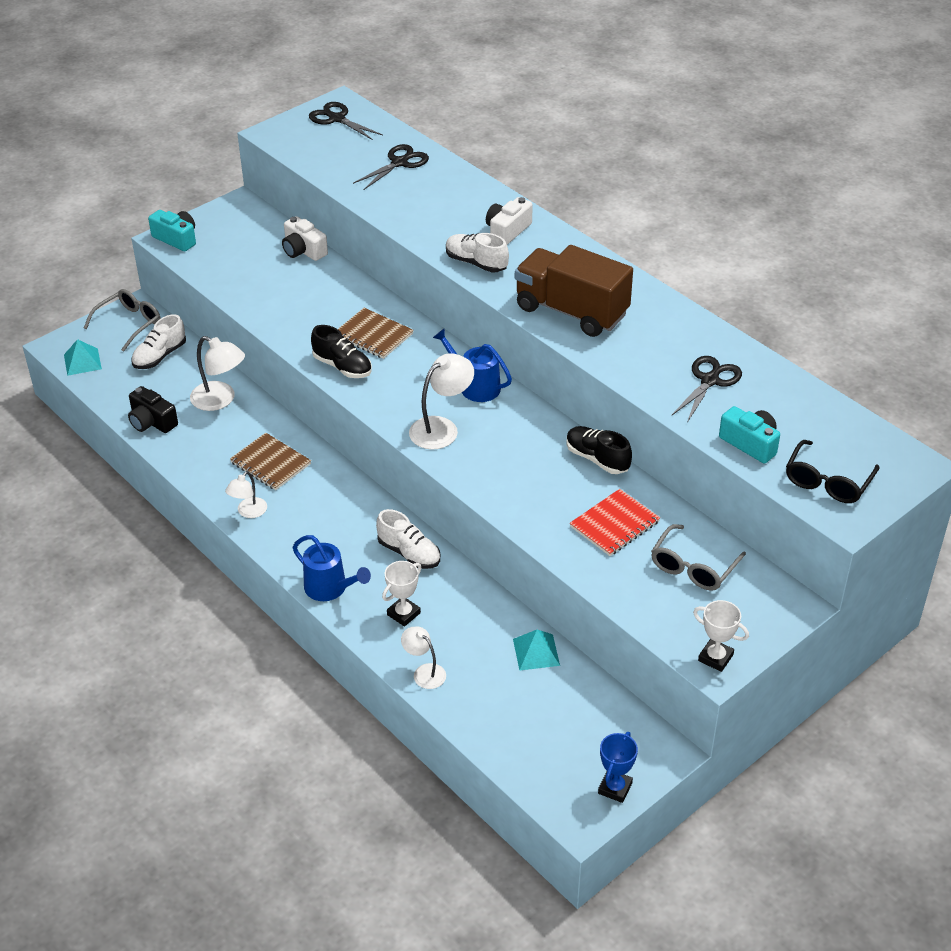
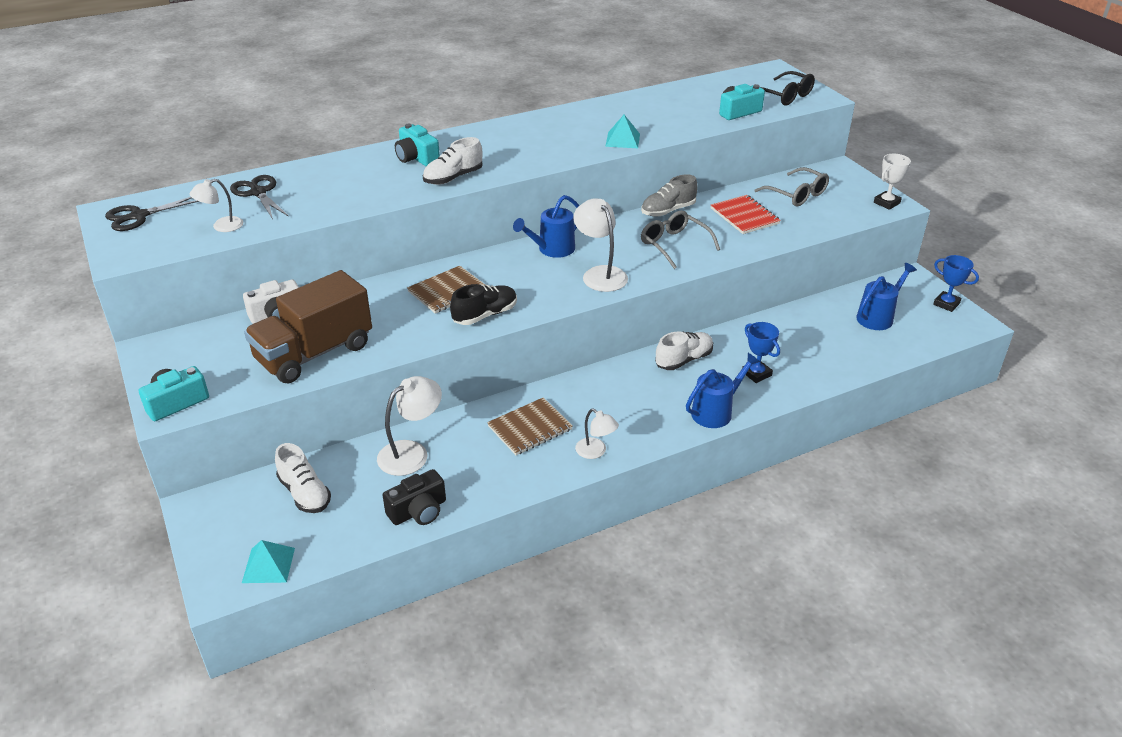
camera: 75 degrees left, 5 degrees down
grey glasses [84,289,160,352] -> grey glasses moved to [641,211,720,269]
white trophy [382,561,421,627] -> blue trophy [742,322,780,383]
white lamp [401,626,446,689] -> white lamp moved to [190,179,243,232]
white camera [486,197,533,245] -> turquoise camera [395,123,440,166]
turquoise pyramid [513,630,560,670] -> turquoise pyramid moved to [605,115,640,148]
brown truck [515,245,633,337] -> brown truck moved to [244,270,372,383]
black shoe [566,426,632,474] -> grey shoe [641,175,698,217]
black scissors [671,356,742,423] -> none
none -> blue watering can [856,263,917,330]

